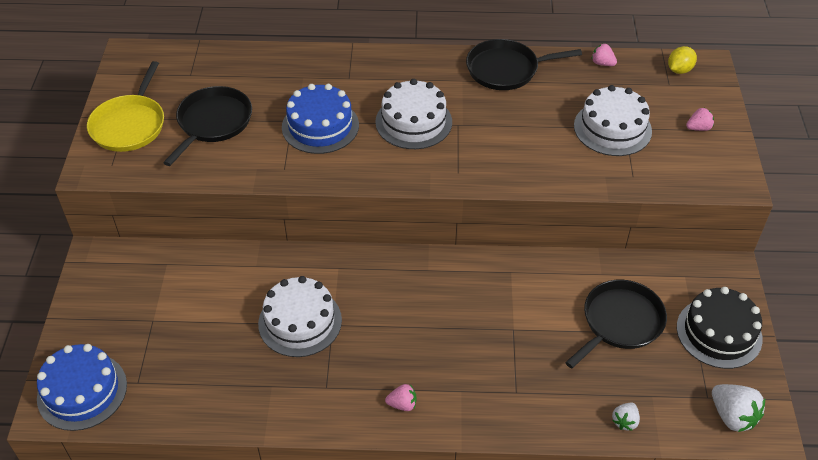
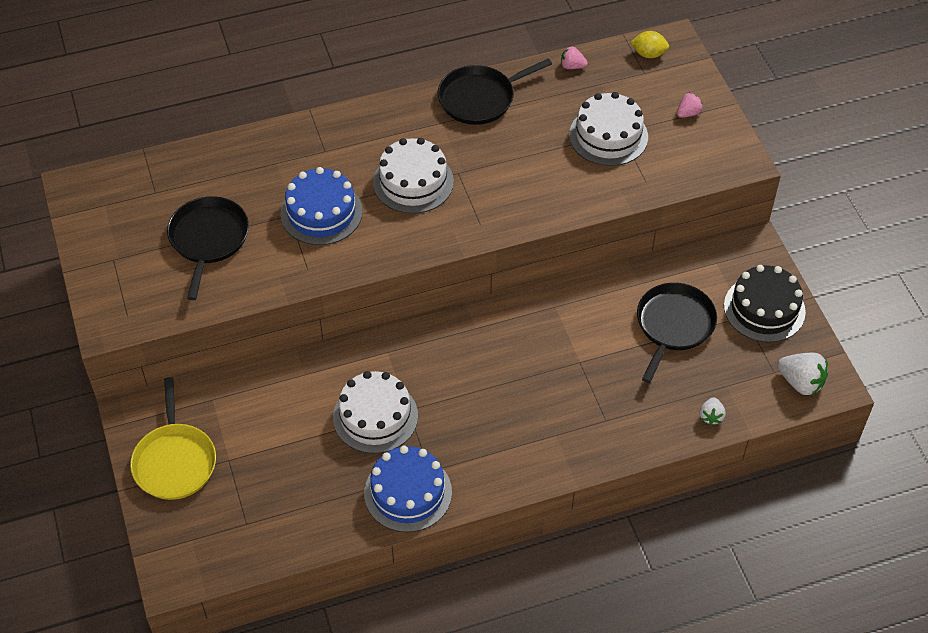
camera: 20 degrees left, 5 degrees up
blue cake [37,344,127,431] -> blue cake moved to [364,446,452,532]
yellow pan [87,61,164,152] -> yellow pan moved to [130,377,216,500]
pink strawberry [385,384,417,411] -> none
yellow lemon [668,46,697,74] -> yellow lemon turned 75 degrees clockwise [630,31,669,58]

